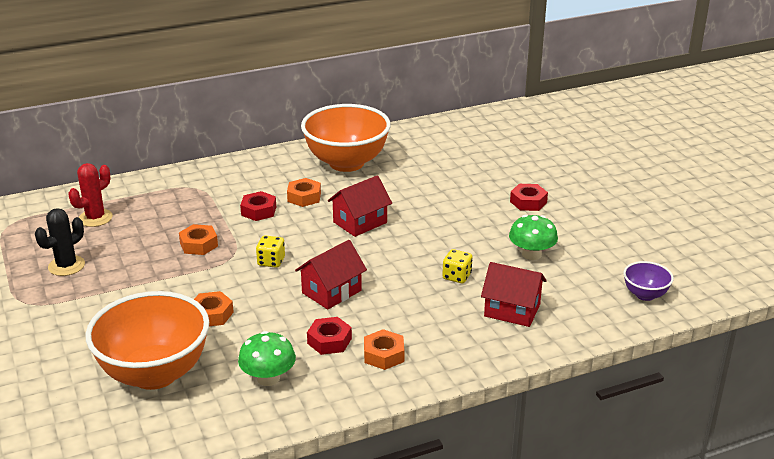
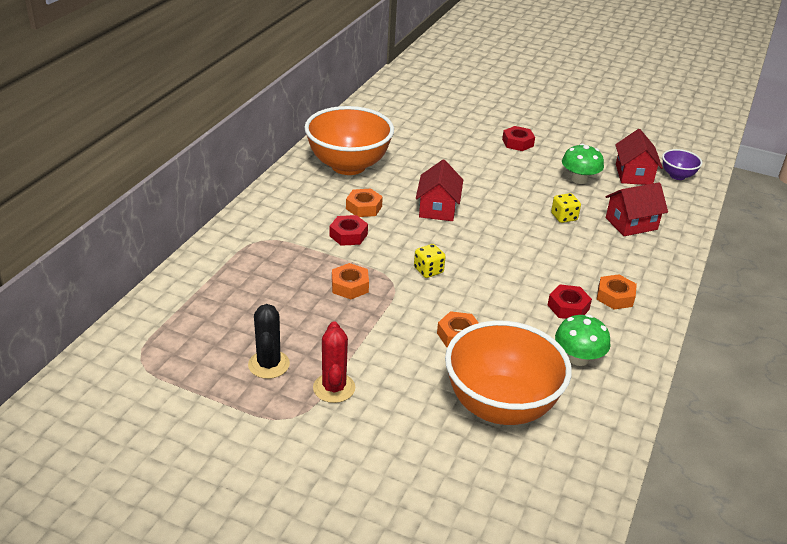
camera: 45 degrees left, 5 degrees up
red cactus [68,163,113,227] -> red cactus moved to [313,321,355,403]
red house [295,240,367,309] -> red house moved to [615,129,663,185]

